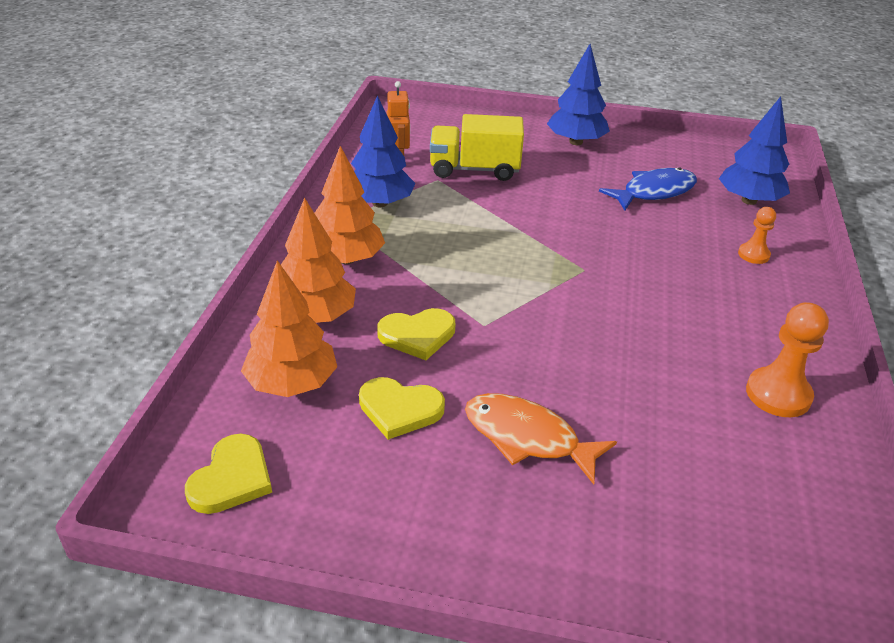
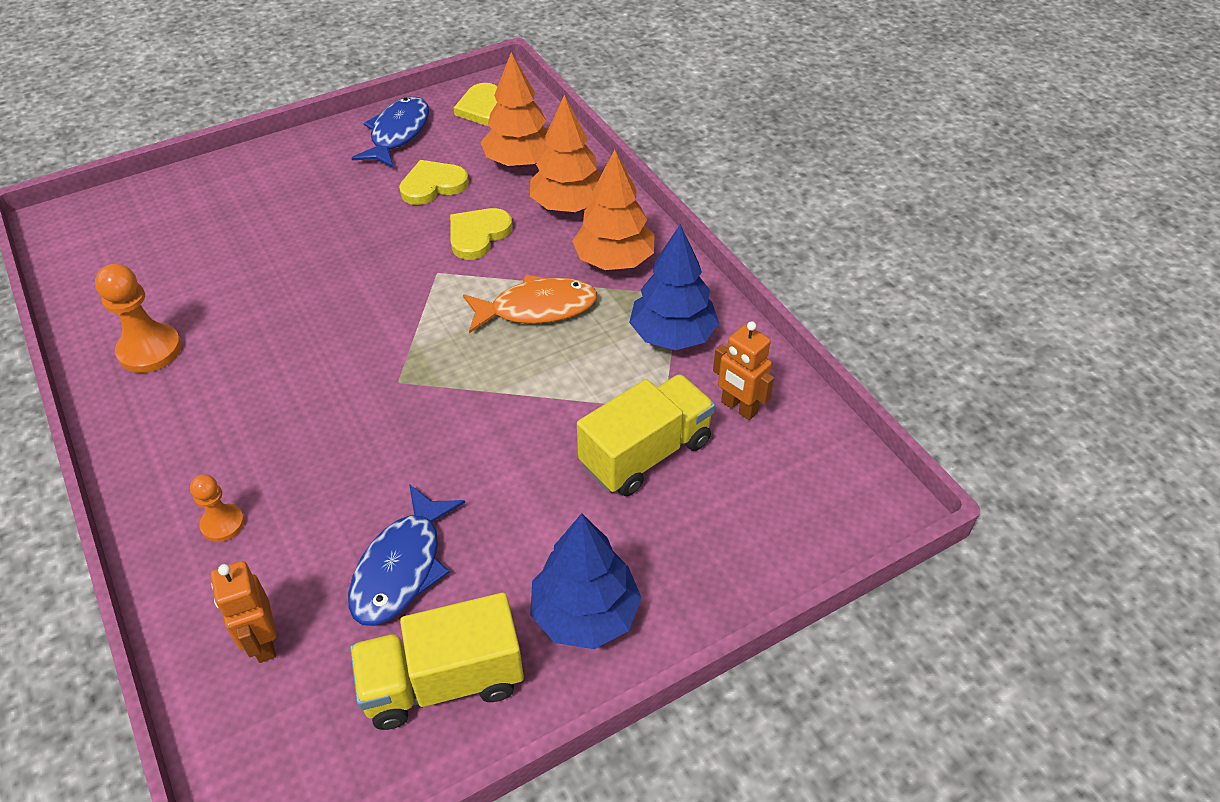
camera: 140 degrees right, 10 degrees up
orange fish [465,393,617,484] -> orange fish moved to [463,275,597,333]
blue tree [719,96,790,205] -> orange robot [211,561,276,663]
none -> yellow truck [350,592,524,730]
none -> blue fish [352,97,429,168]

